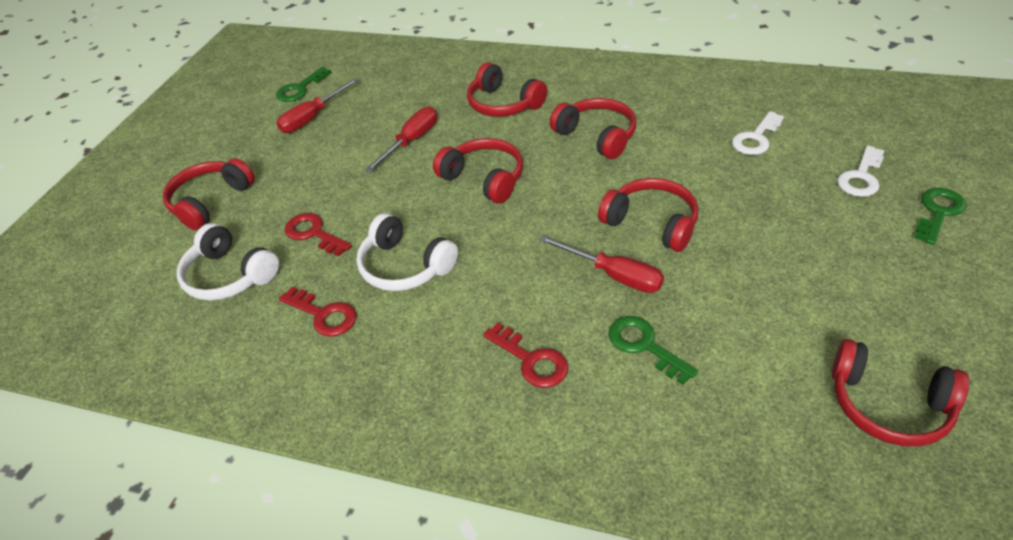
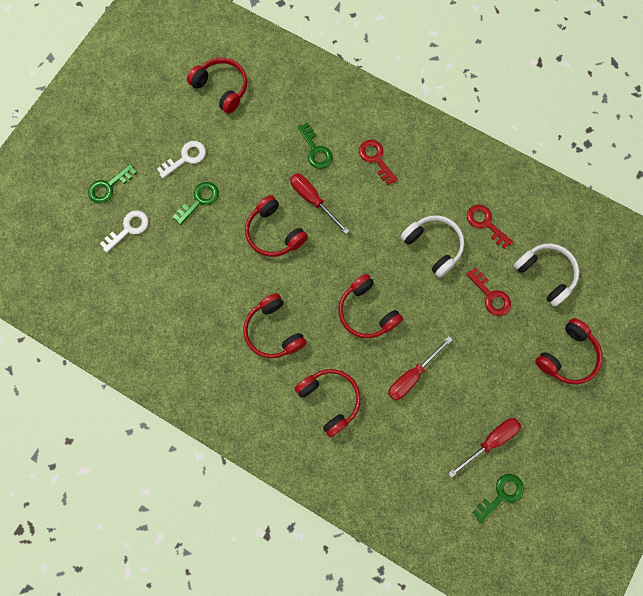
camera: 170 degrees left, 30 degrees up
white key [732,111,784,155] -> white key moved to [157,141,206,178]
none -> green key [173,182,219,225]

